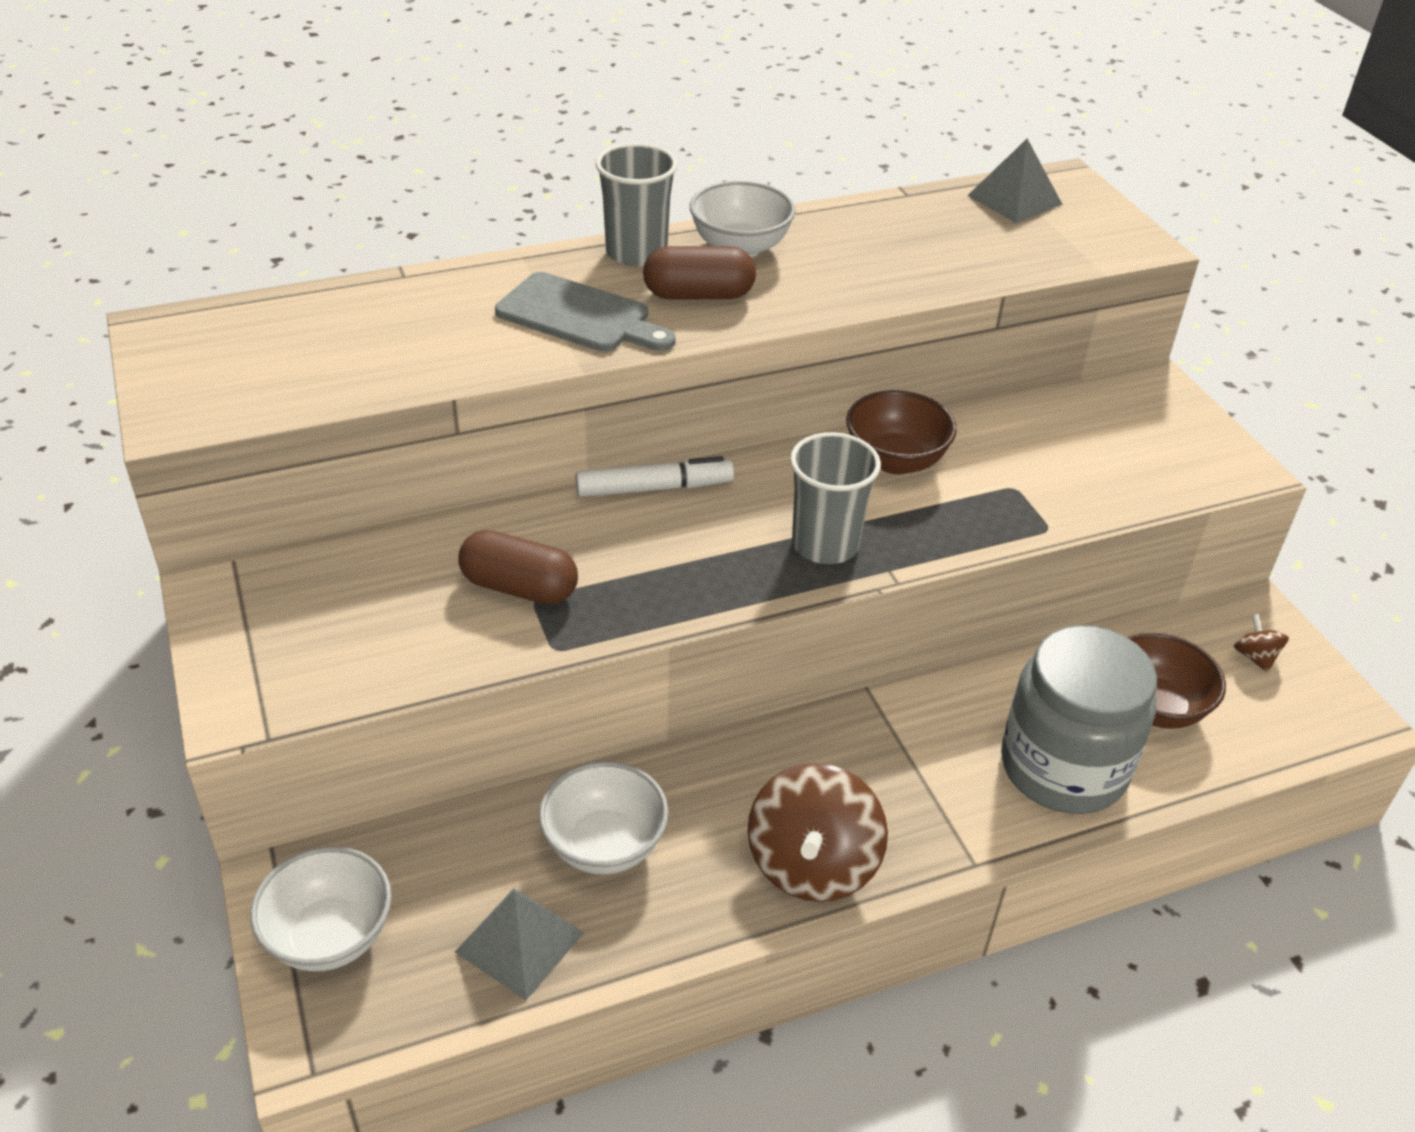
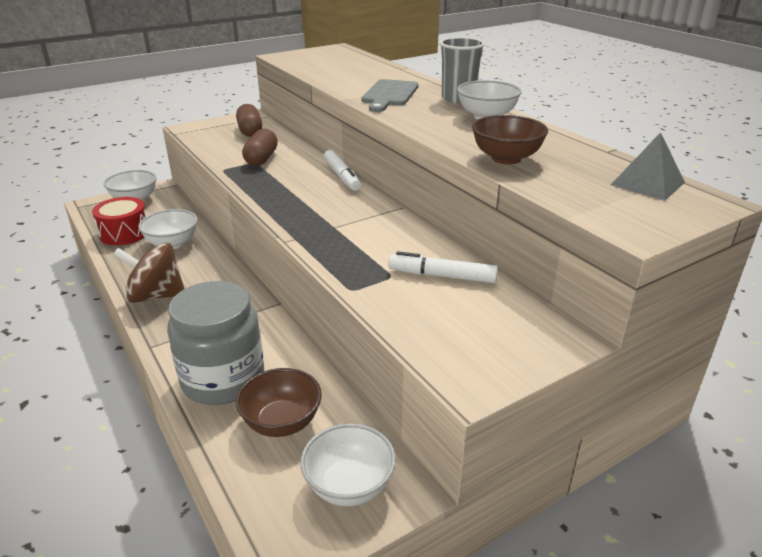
camera: 80 degrees right, 10 degrees down
grey pyramid [455,888,584,1000] -> red drum [92,197,147,245]
brown capsule [643,246,756,299] -> brown capsule moved to [236,104,262,137]
grey cup [790,432,881,564] -> none
brown bowl [846,390,957,474] -> brown bowl moved to [472,115,548,165]
brown spinning top [1234,614,1289,672] -> white bowl [300,423,396,506]
none -> white marker [388,251,498,283]

